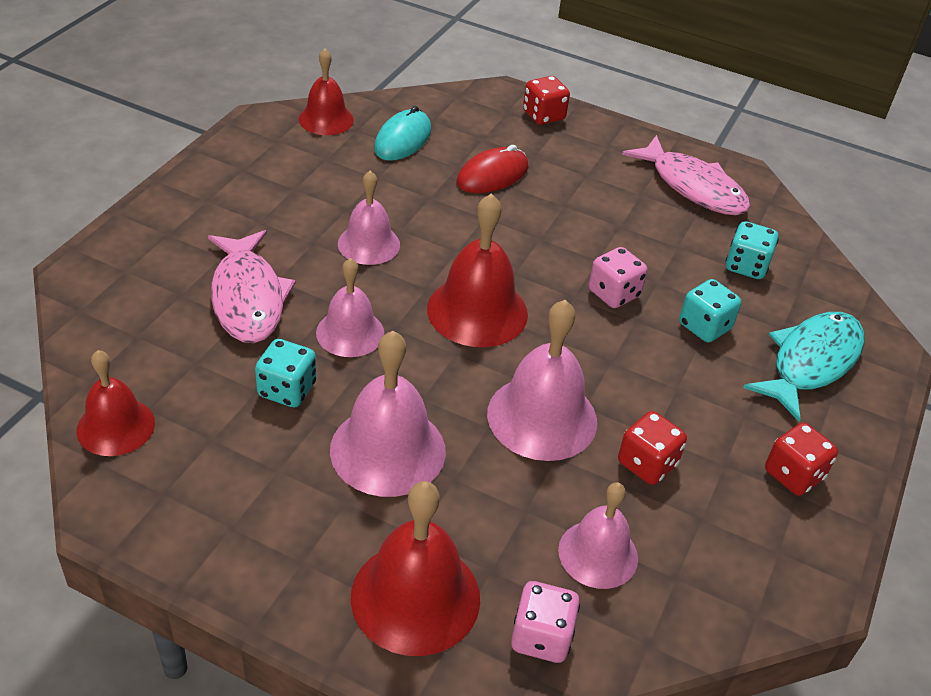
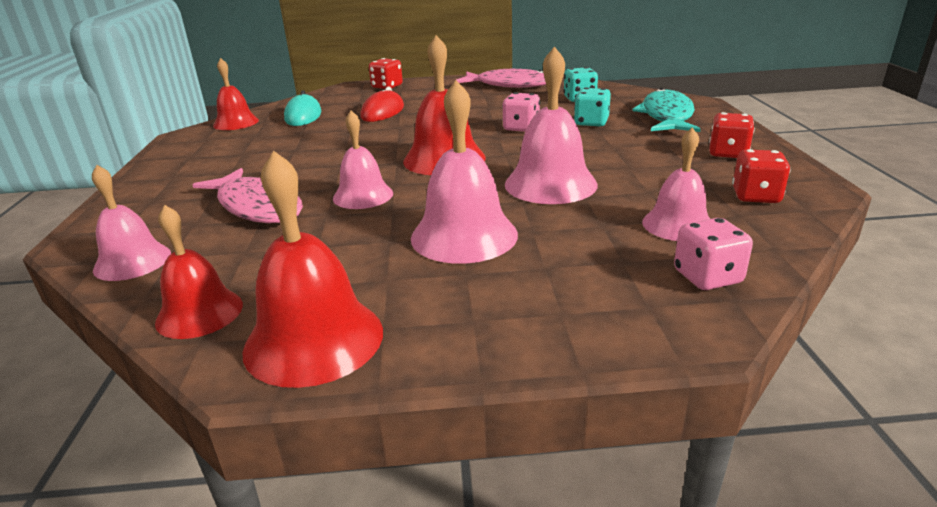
camera: 25 degrees left, 15 degrees down
turquoise dice [255,339,316,408] -> none
pink bell [338,171,400,265] -> pink bell moved to [92,165,171,281]
red bell [351,481,480,656] -> red bell moved to [243,151,383,388]
red dice [618,411,687,485] -> red dice moved to [732,149,791,203]

